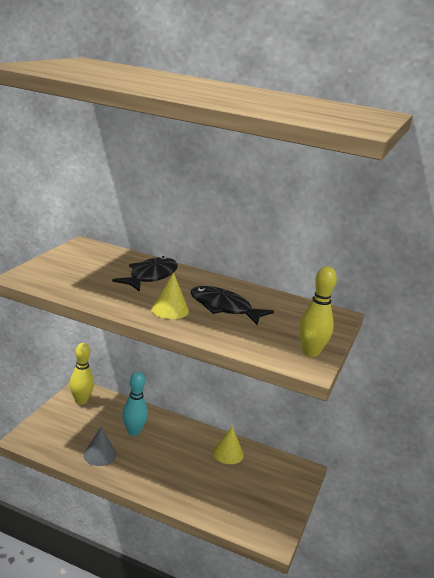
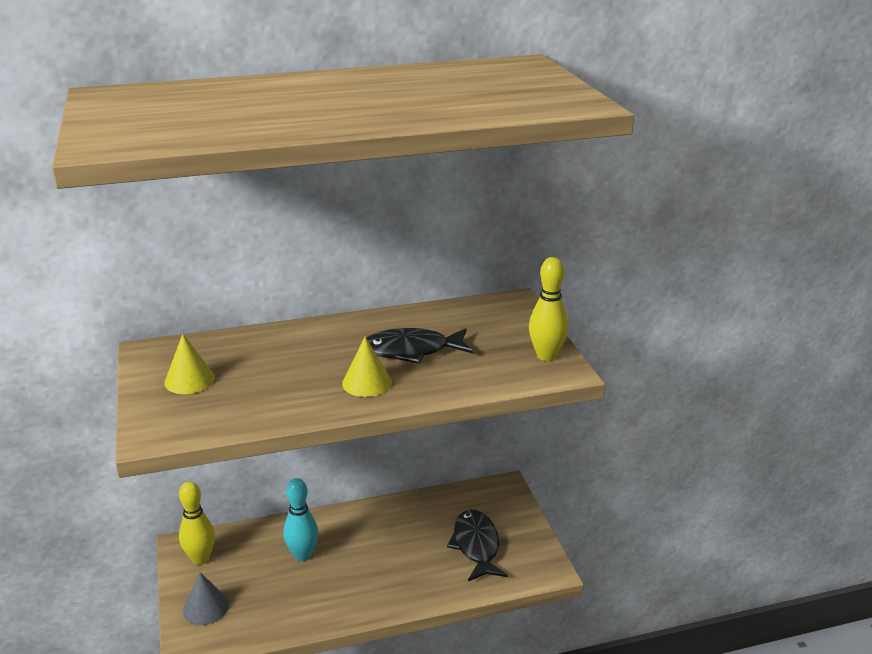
camera: 35 degrees left, 5 degrees up
grey cone [83,426,116,466] -> grey cone moved to [183,572,229,625]
black fish [112,256,178,292] -> black fish moved to [447,510,508,581]
yellow cone [213,426,244,464] -> yellow cone moved to [164,334,215,394]

